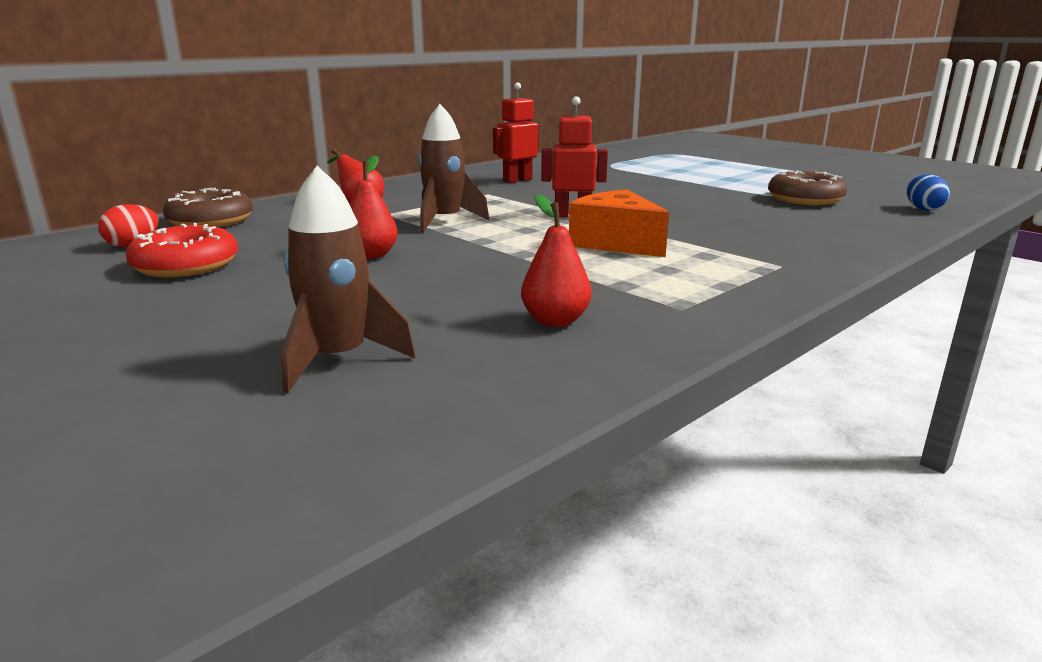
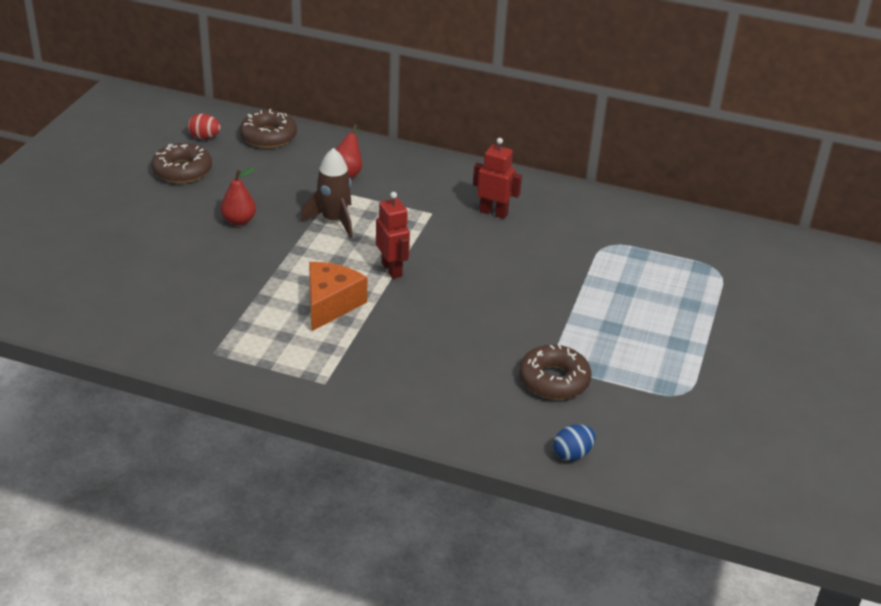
camera: 60 degrees right, 15 degrees up
red donut [126,223,238,277] -> brown donut [151,143,212,183]
brown rocket [281,166,415,393] -> none
red pear [521,194,591,327] -> none

